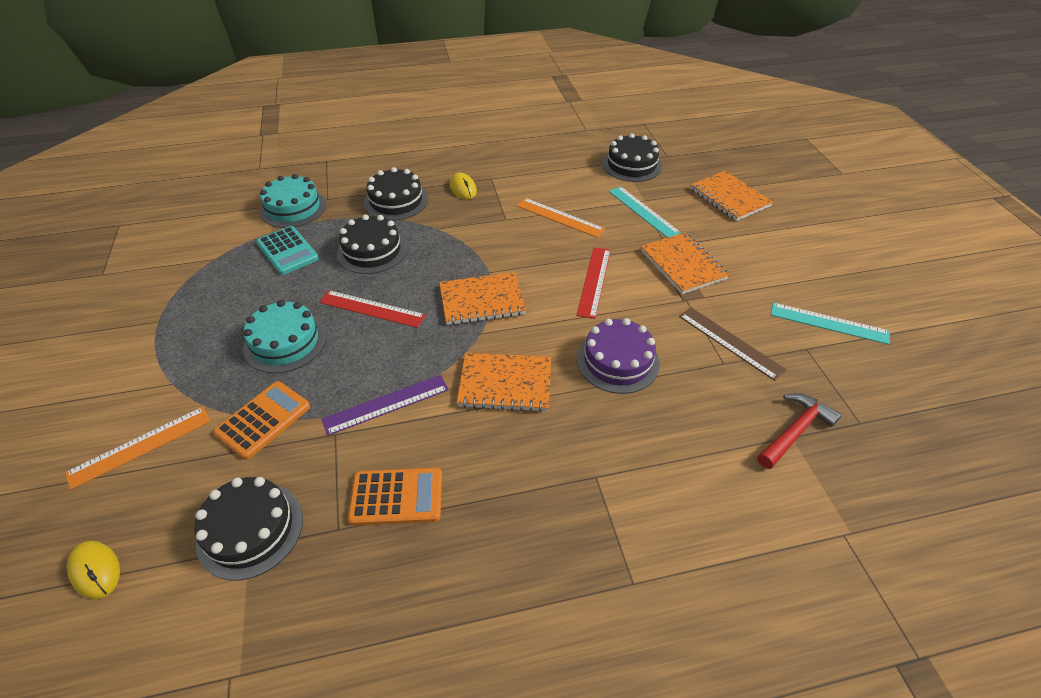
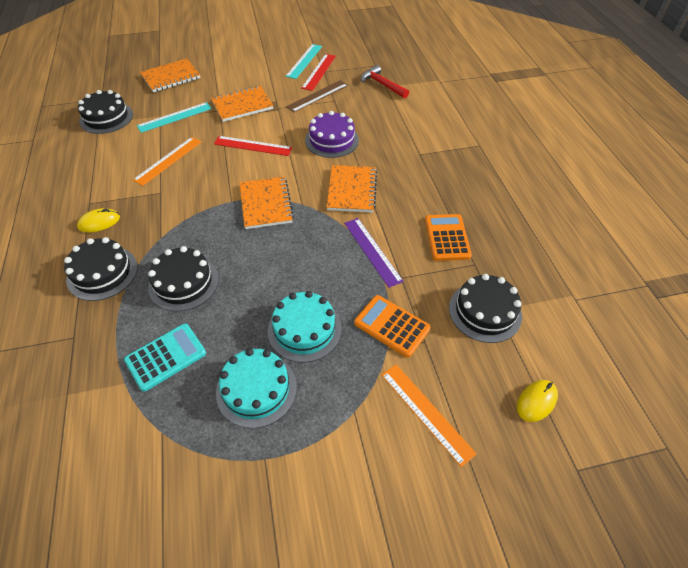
camera: 90 degrees left, 5 degrees up
turquoise cake [260,174,326,228] -> turquoise cake moved to [216,348,297,428]
red ruler [319,290,426,328] -> red ruler moved to [301,54,336,91]

